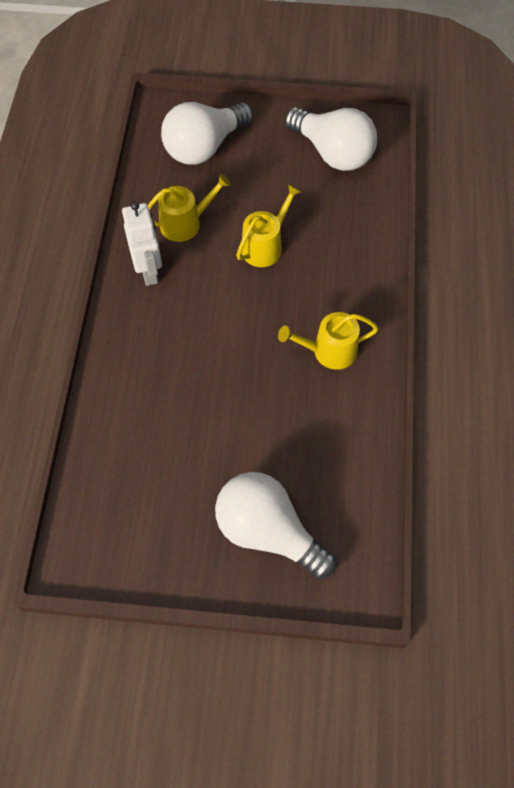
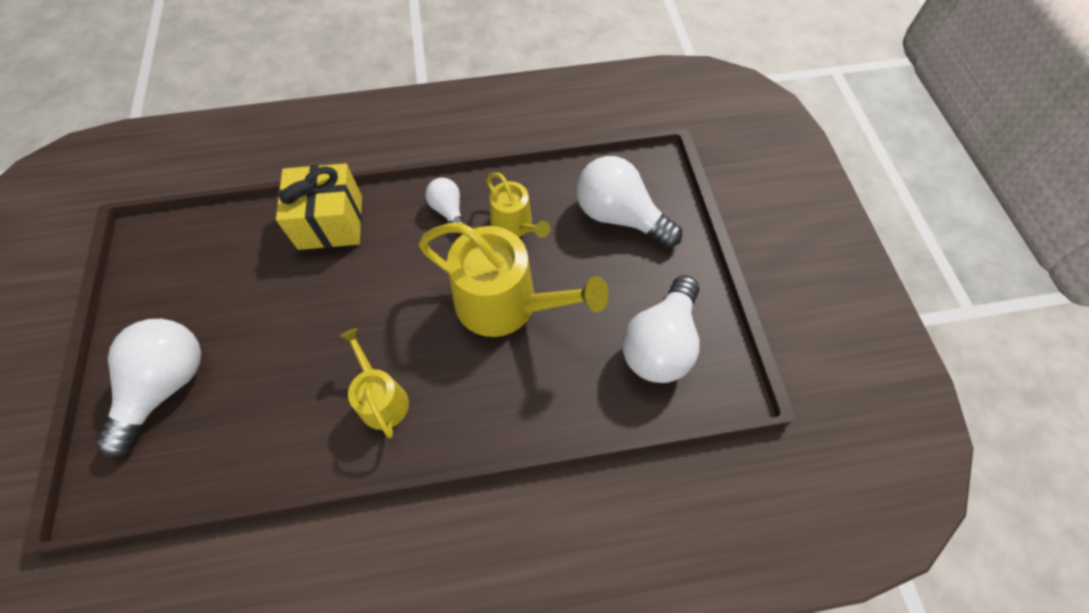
camera: 75 degrees right, 0 degrees up
white robot [122,202,162,286] -> white light bulb [425,178,465,235]
yellow watering can [236,184,301,267] -> yellow watering can [418,223,609,337], size x1.81
none -> yellow gift [276,163,362,250]

